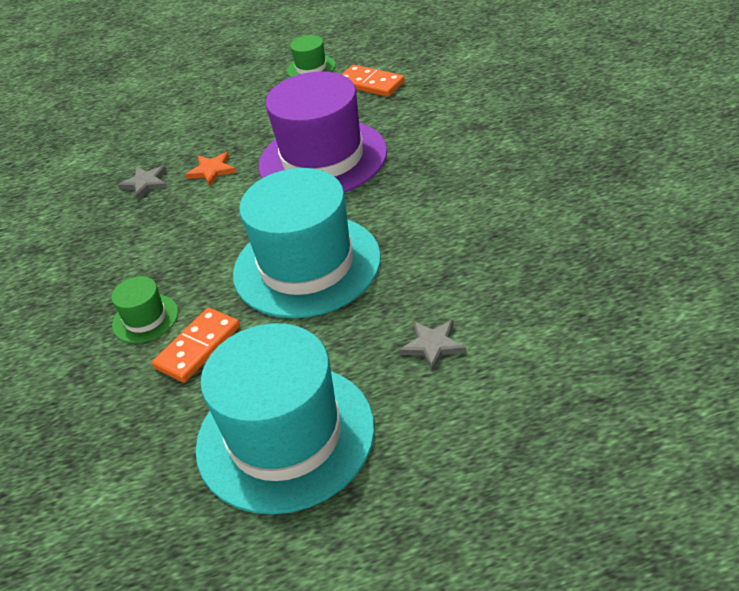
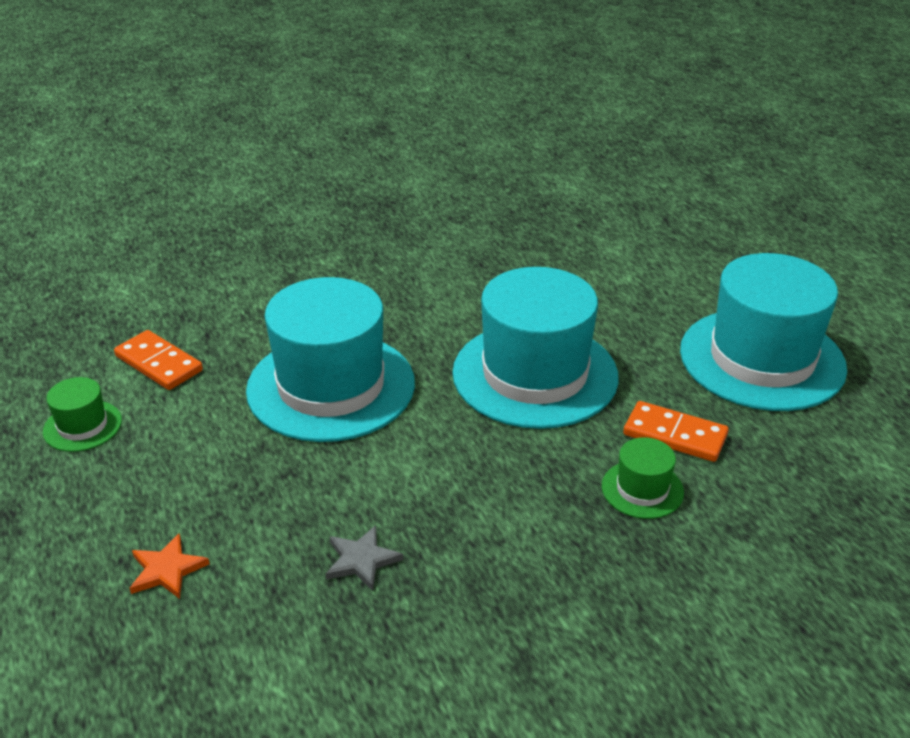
camera: 105 degrees left, 5 degrees down
orange star [185,152,236,186] -> orange star moved to [130,533,210,599]
purple hat [259,71,387,193] -> turquoise hat [246,277,415,442]
orange domino [341,65,405,97] -> orange domino turned 75 degrees counterclockwise [114,330,203,390]
grey star [399,320,466,372] -> none

